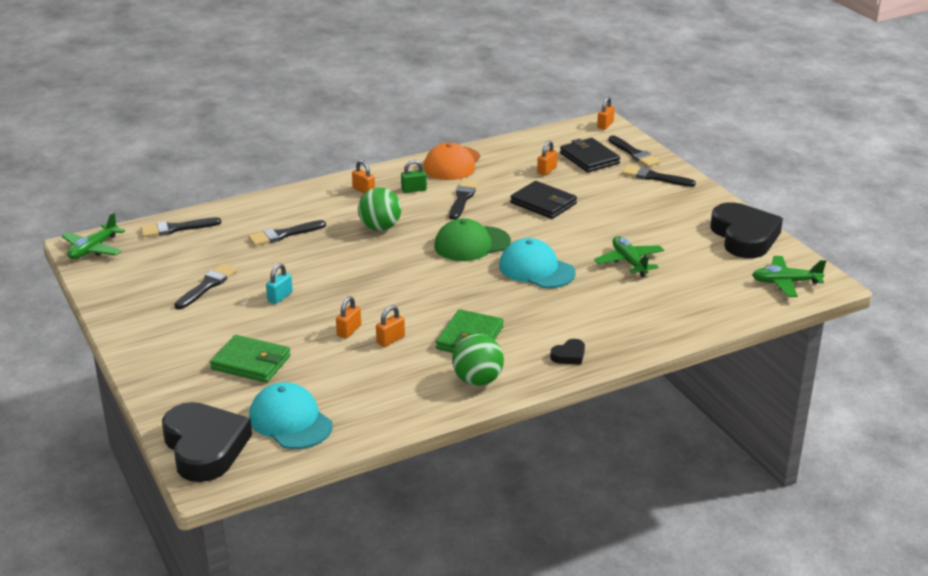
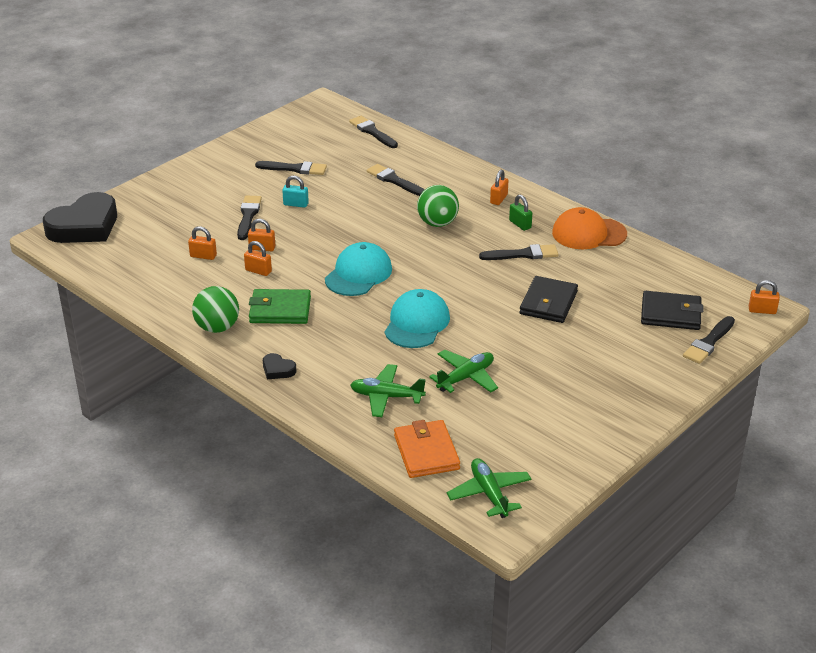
camera: 70 degrees right, 5 degrees up
green plane [62,212,125,259] -> green plane moved to [350,364,426,417]
green wallet [210,335,291,383] -> none
turquoise cap [249,382,333,449] -> turquoise cap moved to [325,242,392,296]
green cap [434,218,511,261] -> none
orange padlock [537,140,557,176] -> orange padlock moved to [188,226,217,260]
black wallet [560,138,620,173] -> black wallet turned 60 degrees clockwise [641,291,703,330]
black brush [622,165,696,187] -> black brush moved to [237,196,262,240]
black heart [710,202,783,258] -> none
none -> orange wallet [394,420,460,478]

